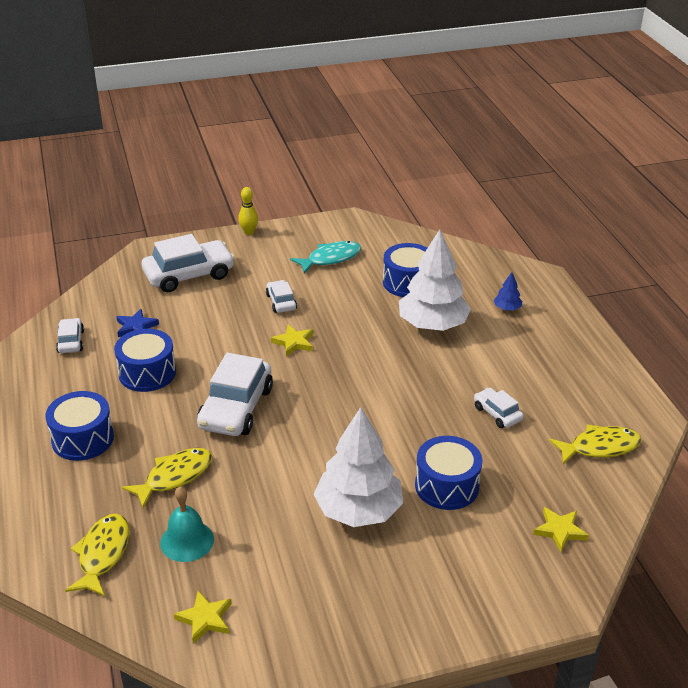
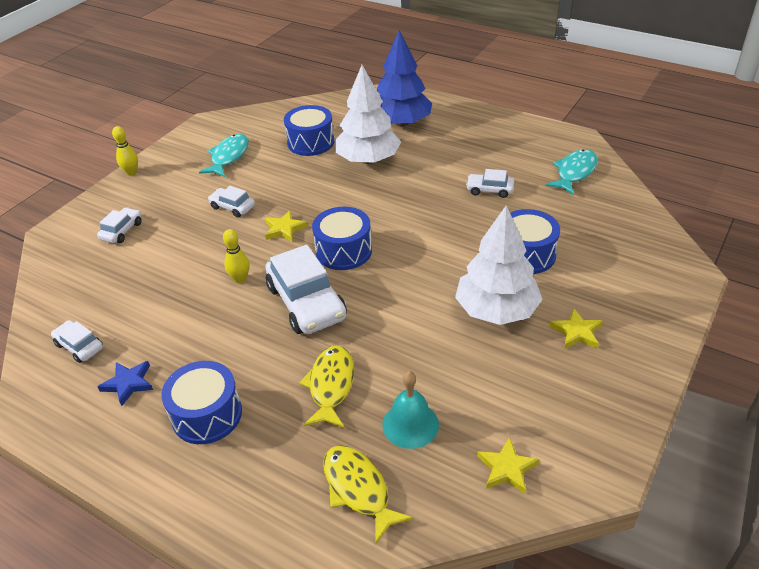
camera: 40 degrees left, 5 degrees up
blue drum [114,329,176,392] -> blue drum moved to [312,207,372,270]
blue star [116,309,159,337] -> blue star moved to [98,361,153,406]
white car [142,234,235,292] -> white car [97,207,142,243], size x0.51
blue tree [494,272,522,311] -> blue tree [377,30,433,127], size x2.46
yellow star [533,507,589,552] -> yellow star moved to [550,308,603,349]
yellow fish [549,424,642,464] -> turquoise fish [545,149,598,195]
none -> yellow bowling pin [223,229,250,284]

